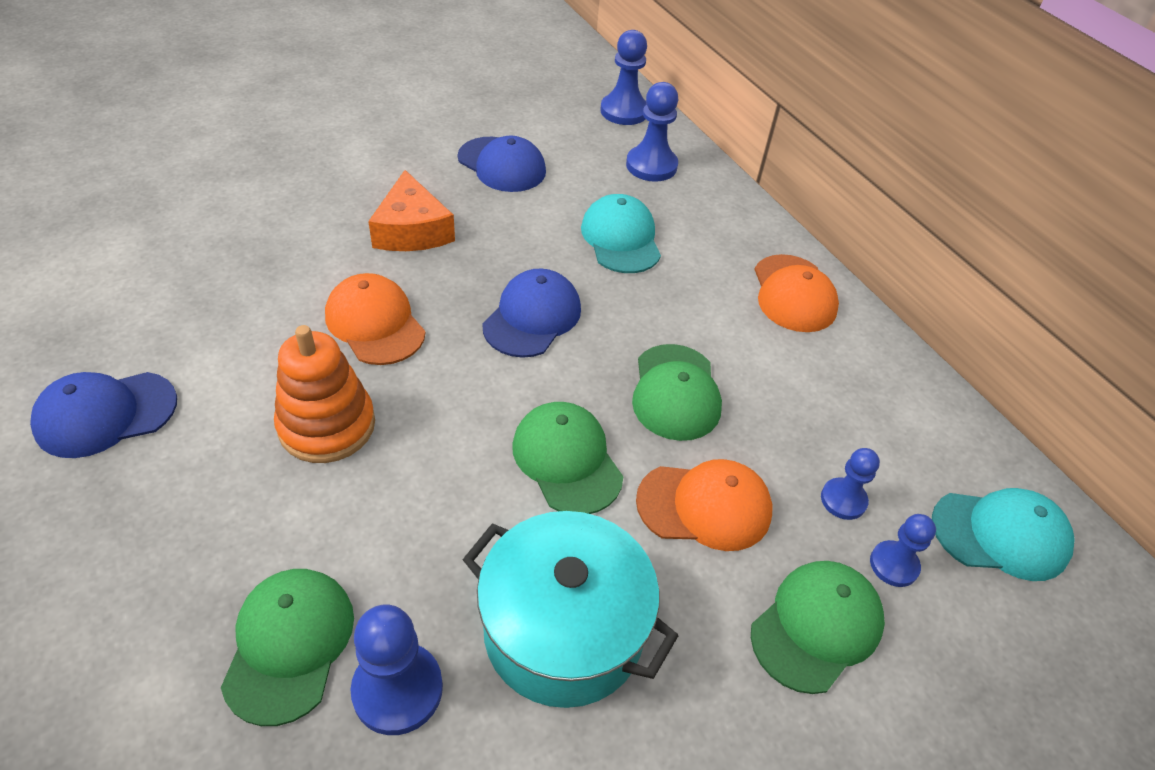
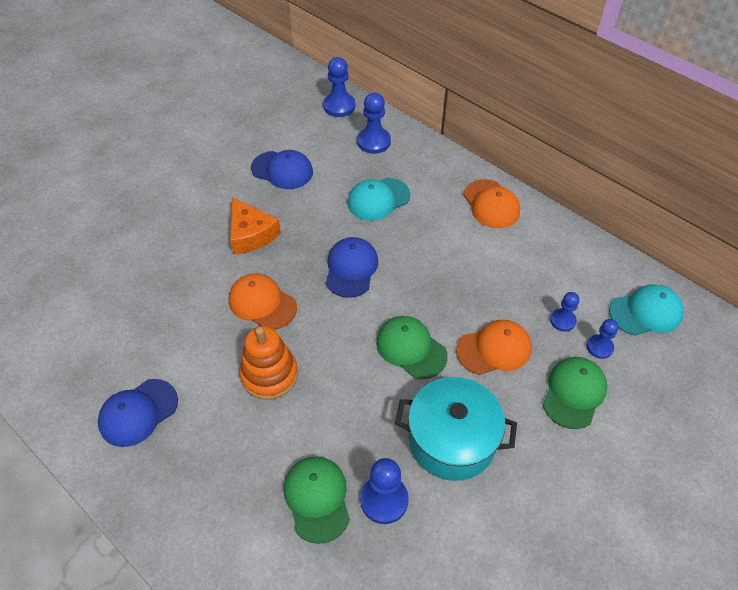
camera: 15 degrees left, 5 degrees up
turquoise cap [581,194,661,273] -> turquoise cap turned 90 degrees counterclockwise [347,178,410,221]
green cap [632,344,722,441] -> none

